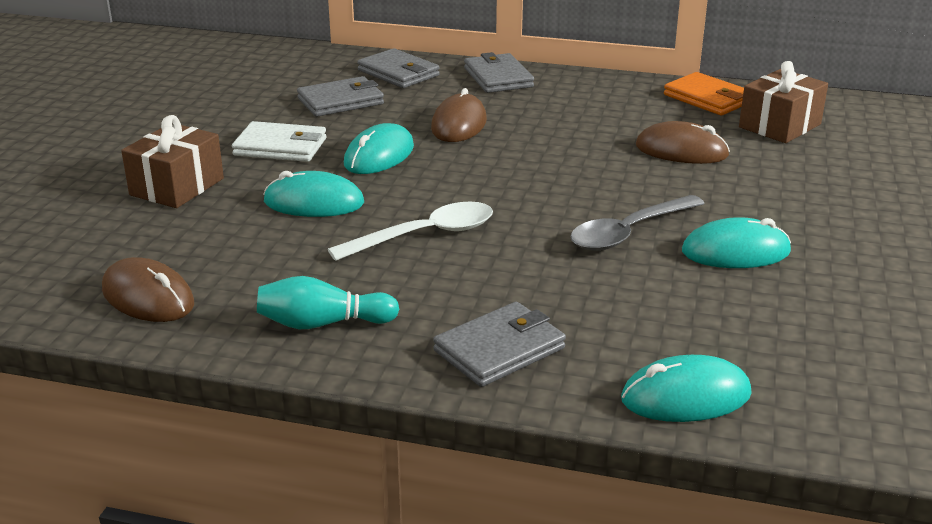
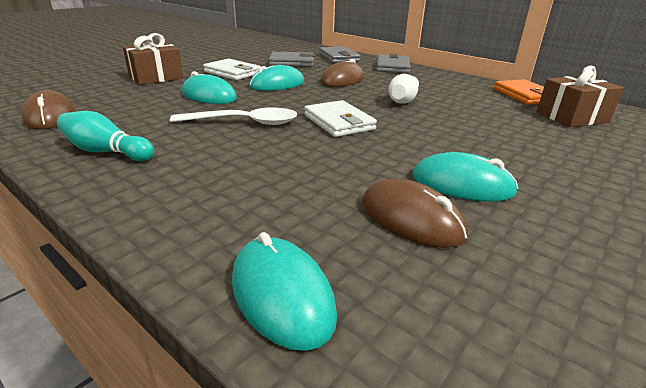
camera: 25 degrees right, 0 degrees up
grey wallet [433,302,566,387] -> none
grey spoon [570,195,705,251] -> none
turquoise mouse [621,355,752,422] -> turquoise mouse turned 45 degrees clockwise [232,232,337,351]
brown mouse [636,121,730,164] -> brown mouse moved to [362,179,468,248]
none -> white wallet [304,100,377,137]
none -> white bowling pin [389,74,419,104]

